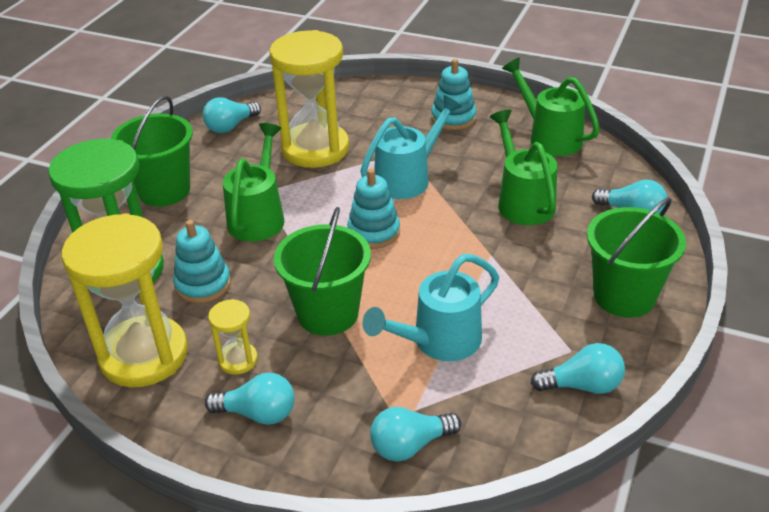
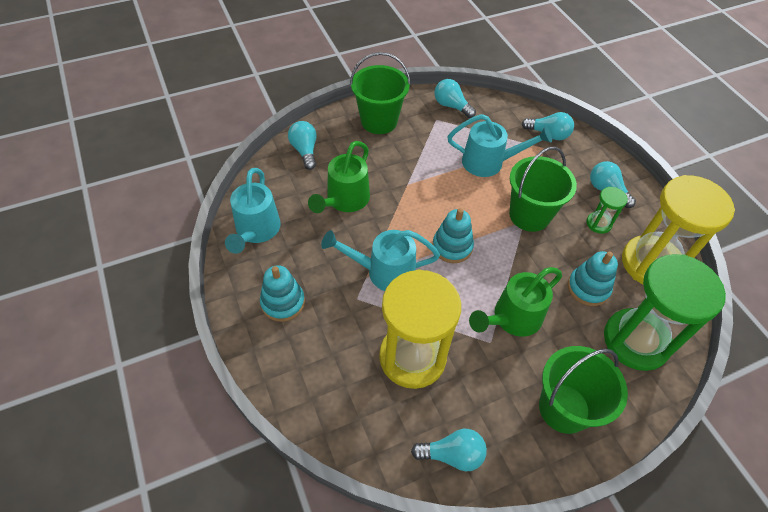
camera: 140 degrees left, 15 degrees up
yellow hourglass [208,299,258,375] -> green hourglass [587,187,628,234]
green watering can [502,57,600,156] -> turquoise watering can [225,168,281,254]

